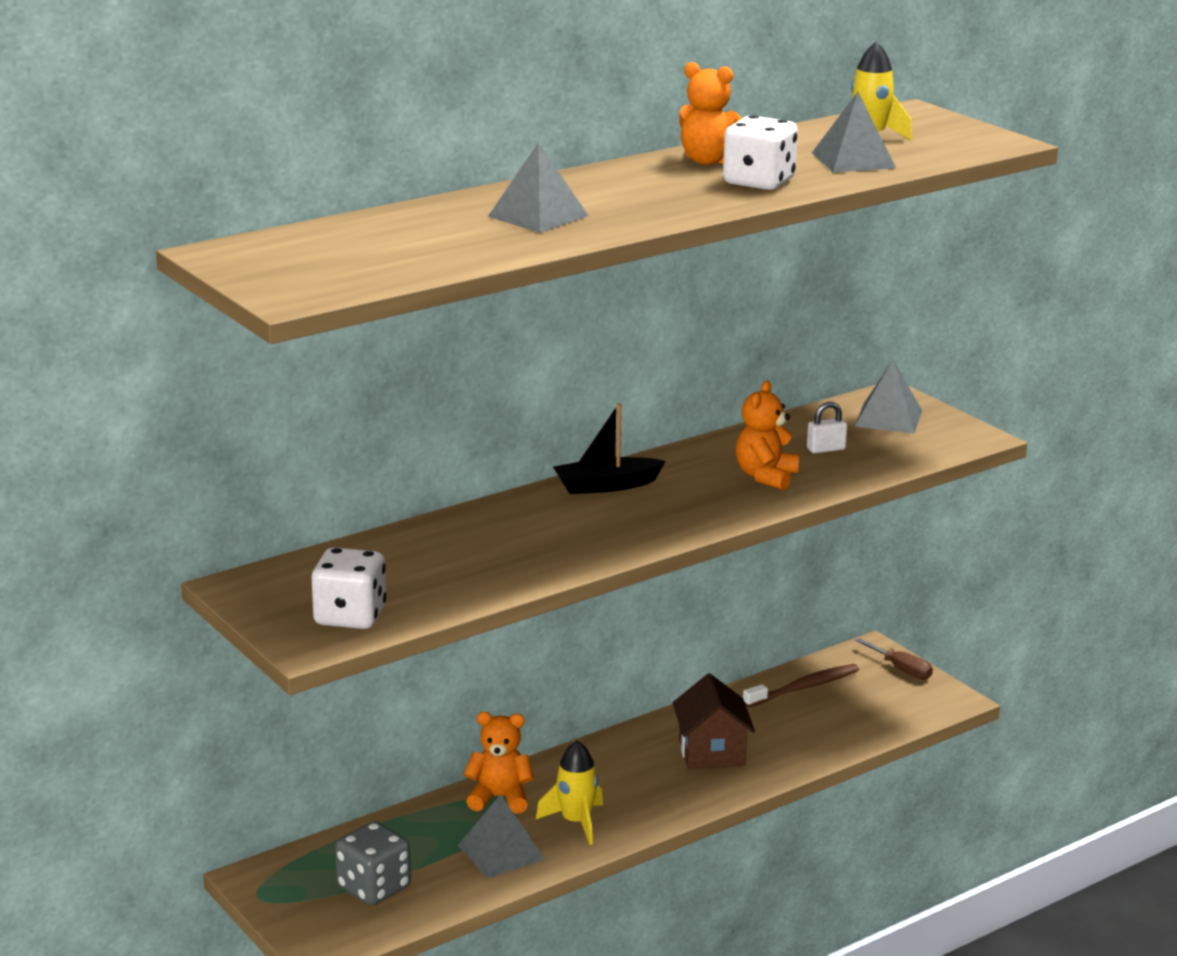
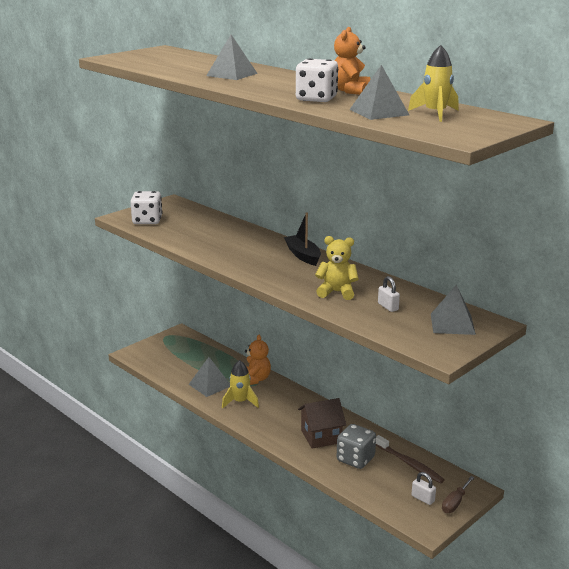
camera: 80 degrees right, 0 degrees up
grey dice [335,821,411,905] -> grey dice moved to [337,424,376,469]
orange teddy bear [736,381,799,490] -> yellow teddy bear [315,236,359,300]
none -> white padlock [412,472,436,505]

